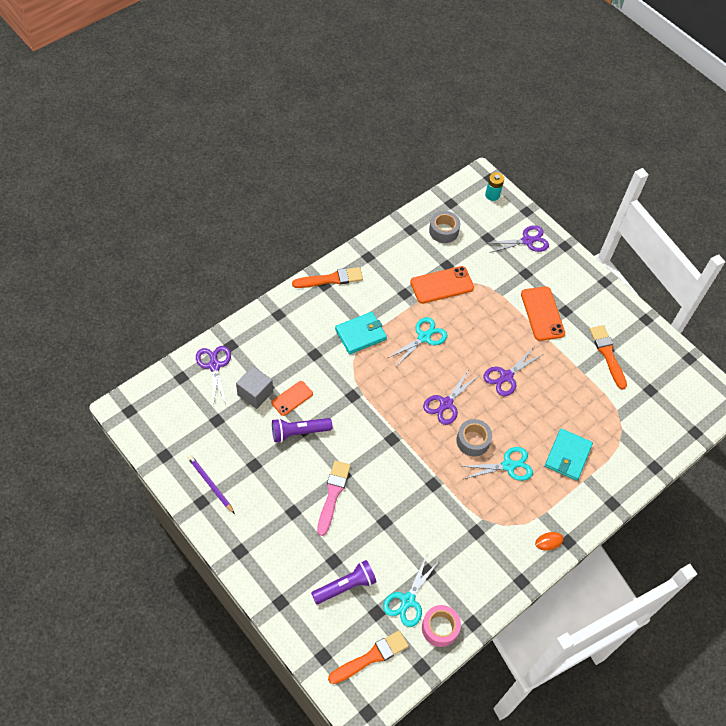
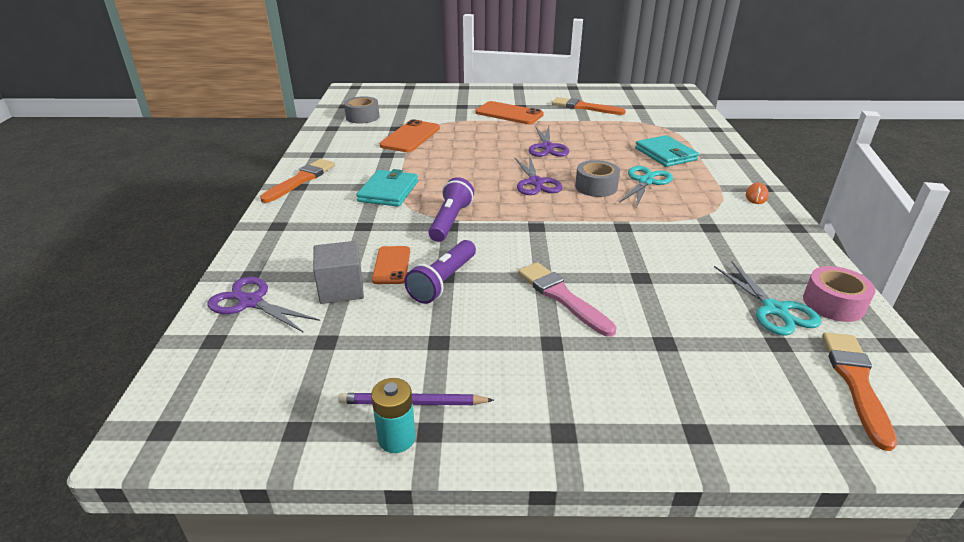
camera: 45 degrees left, 25 degrees down
purple flashlight [311,560,377,604] -> purple flashlight moved to [428,177,474,242]
turquoise scissors [388,317,447,366] -> none
turquoise battery [485,172,504,201] -> turquoise battery moved to [371,378,416,453]
purple scissors [487,225,549,253] -> none

